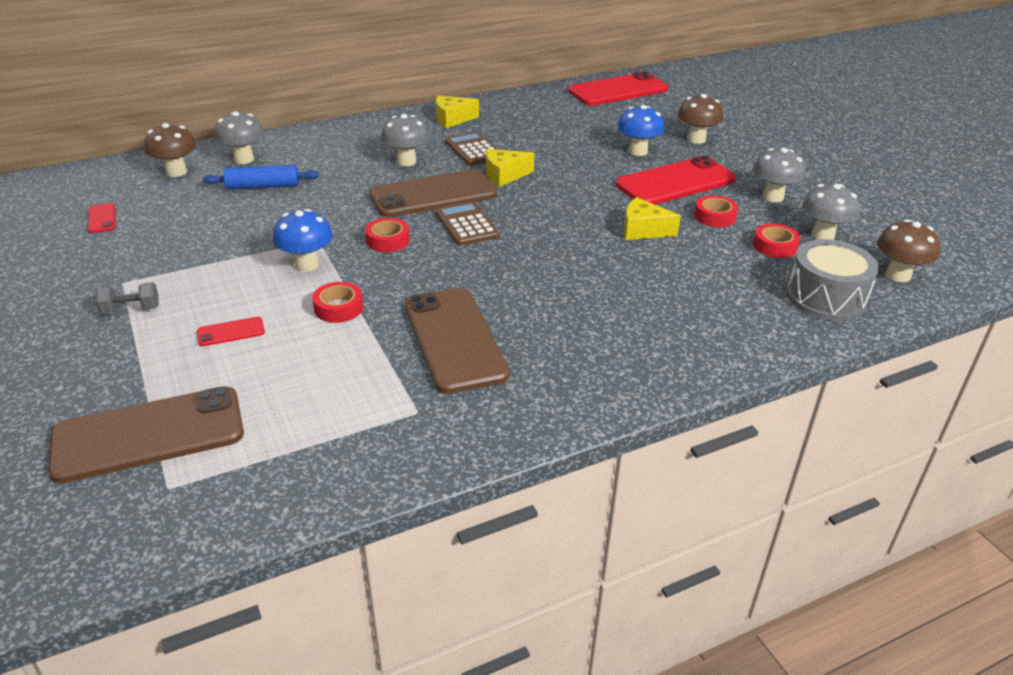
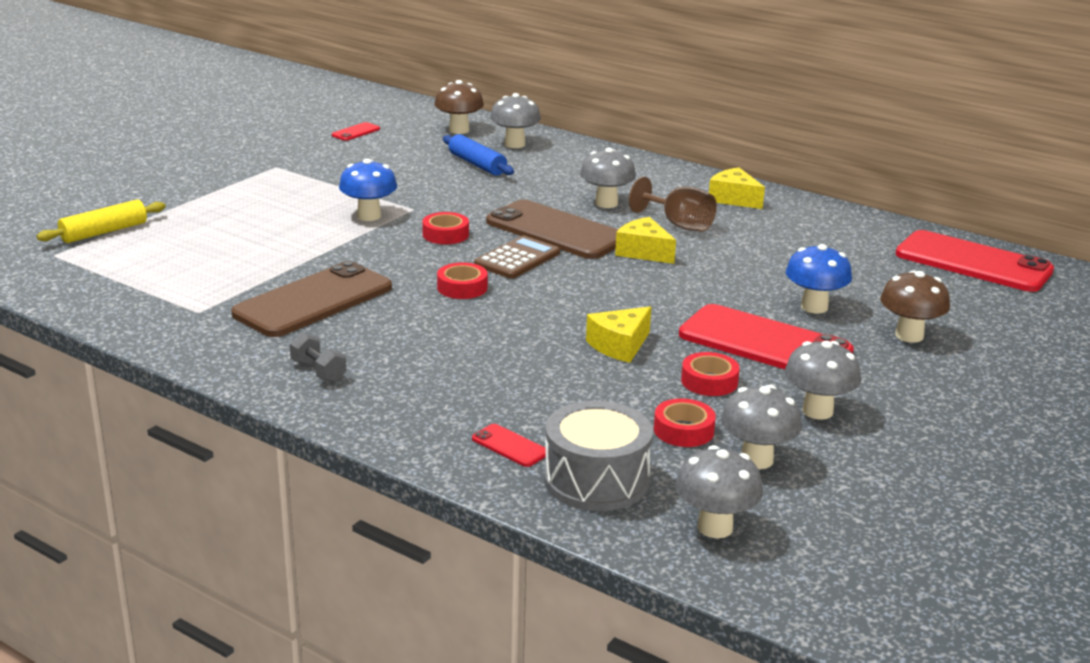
camera: 60 degrees right, 10 degrees down
brown phone [48,386,244,484] -> yellow rolling pin [36,200,166,243]
grey dumbbell [96,282,159,314] -> grey dumbbell moved to [290,332,347,383]
red phone [197,317,265,346] -> red phone moved to [472,424,549,467]
red tape [312,282,363,323] -> red tape moved to [437,262,488,299]
brown calculator [445,131,498,166] -> brown goblet [629,177,717,232]
yellow cheese [624,197,681,240] -> yellow cheese turned 120 degrees counterclockwise [586,307,651,363]
brown mushroom [877,220,940,282] -> grey mushroom [675,445,763,538]

